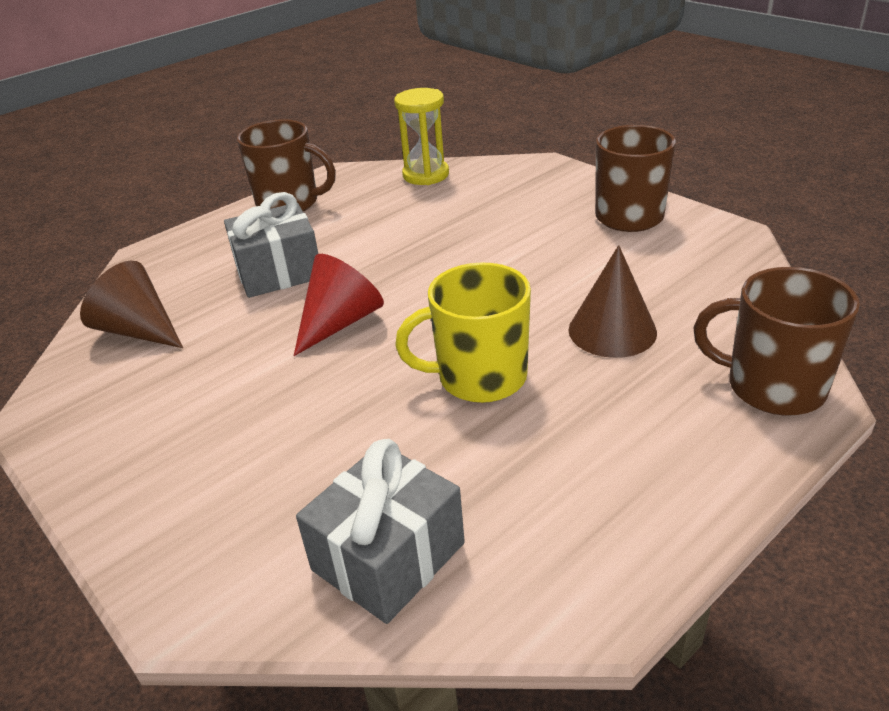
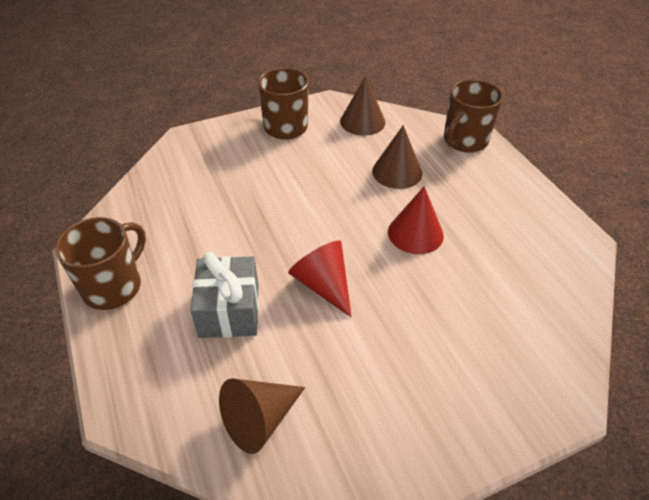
camera: 75 degrees left, 10 degrees up
grey gift [296,439,465,624] -> none
yellow hourglass [394,88,449,185] -> none
yellow mug [395,262,531,403] -> red cone [388,186,444,254]
none -> brown cone [340,76,385,136]

